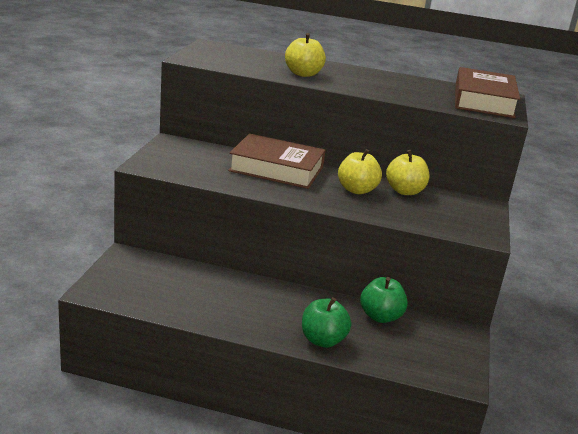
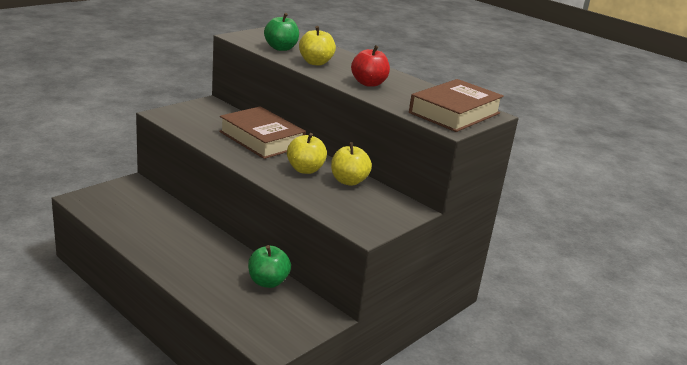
camera: 30 degrees right, 0 degrees up
green apple [302,297,351,348] -> green apple moved to [264,13,299,51]
none -> red apple [351,45,390,87]

